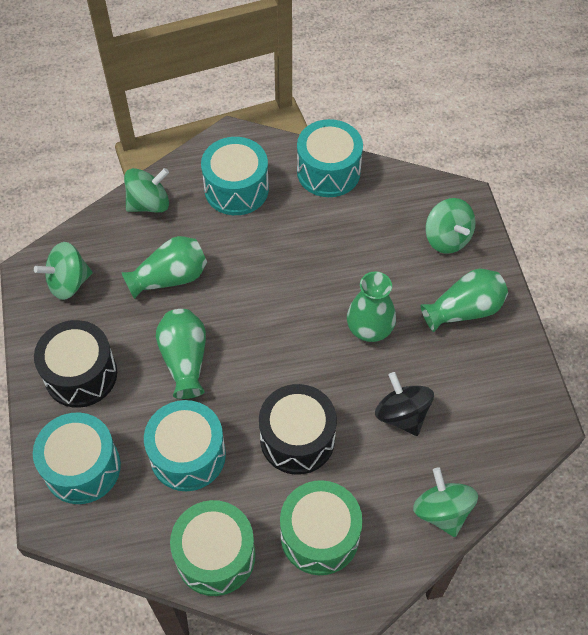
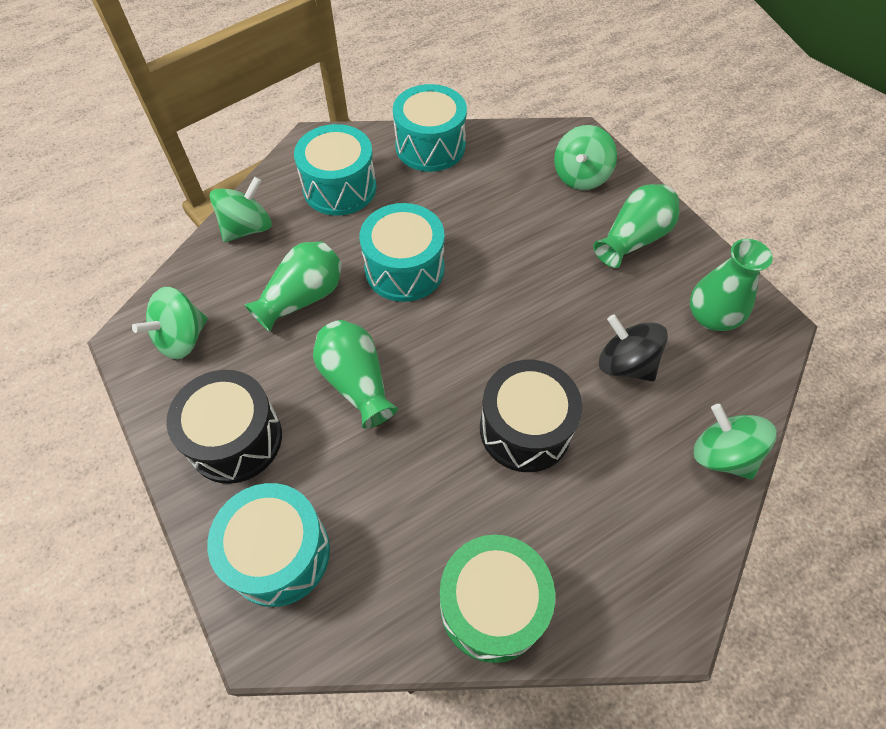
camera: 20 degrees left, 0 degrees up
turquoise drum [144,400,226,491] -> turquoise drum moved to [360,203,444,302]
green drum [280,480,363,575] -> none
green vase [347,271,396,342] -> green vase moved to [690,239,773,331]
green spinning top [425,198,475,254] -> green spinning top turned 75 degrees clockwise [554,125,617,190]

